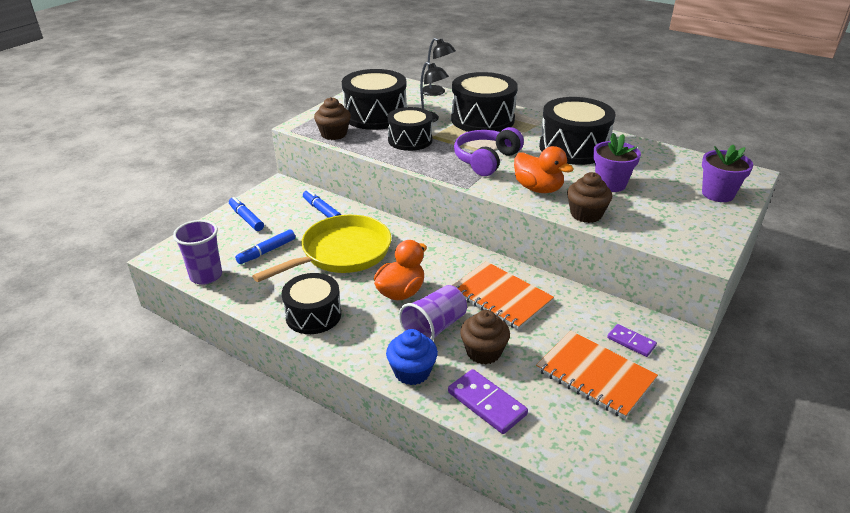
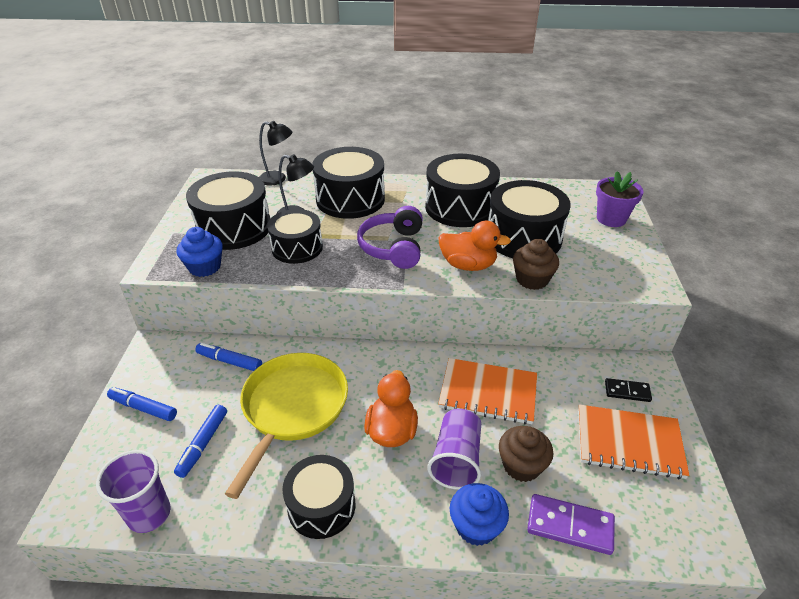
camera: 30 degrees left, 5 degrees up
brown cupcake [314,97,351,140] -> blue cupcake [177,227,223,277]
purple flower pot [593,133,641,192] -> black drum [488,180,571,258]
purple domino [607,324,657,357] -> black domino [605,378,652,402]

